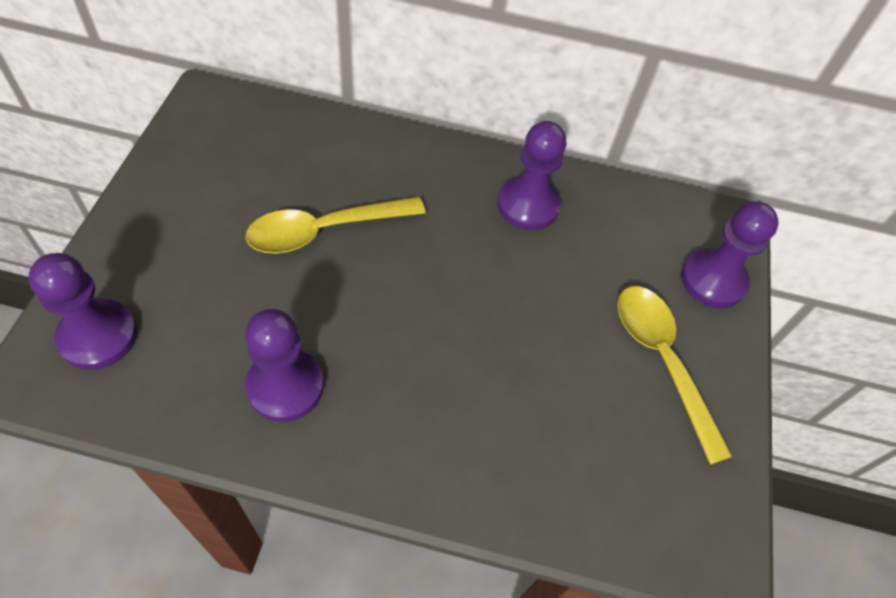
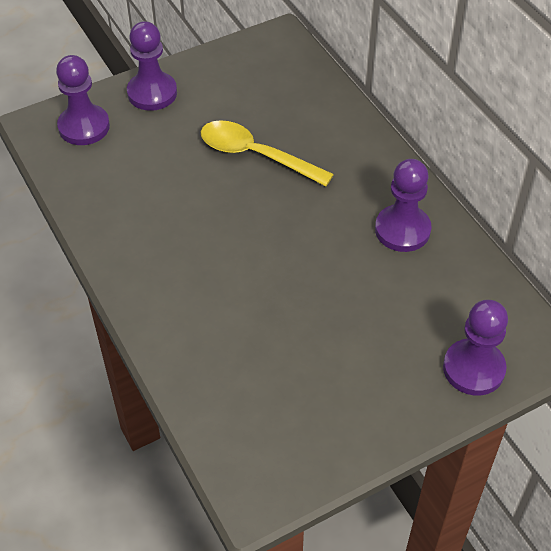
camera: 55 degrees right, 5 degrees down
purple pawn [245,309,324,422] -> purple pawn moved to [127,21,177,111]
yellow spoon [617,286,733,465] -> none

